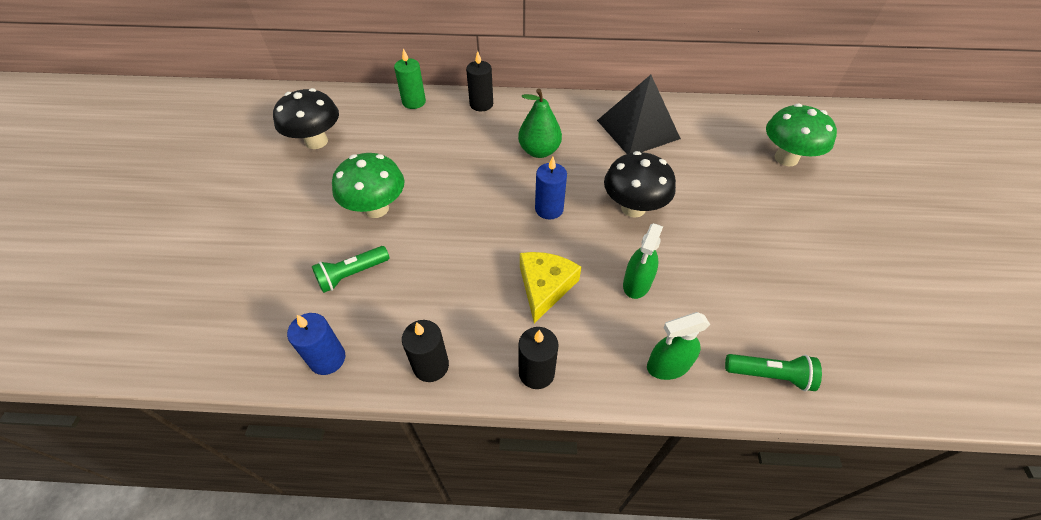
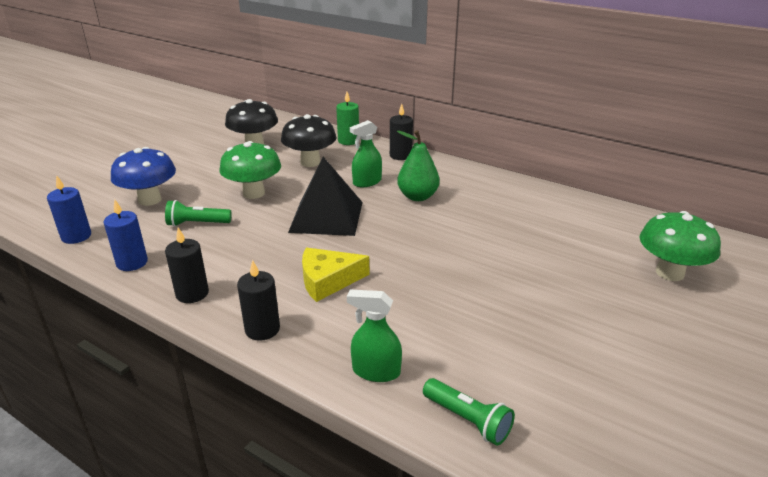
camera: 30 degrees right, 20 degrees down
yellow cheese [520,252,581,323] -> yellow cheese turned 150 degrees counterclockwise [302,248,369,302]
blue candle [535,157,567,219] -> blue candle moved to [47,175,91,244]
black pyramid [597,75,681,154] -> black pyramid moved to [288,157,363,236]
black mushroom [604,151,676,218] -> black mushroom moved to [281,114,336,167]
green spray bottle [623,223,663,299] -> green spray bottle moved to [350,120,382,187]
none -> blue mushroom [111,147,176,206]

